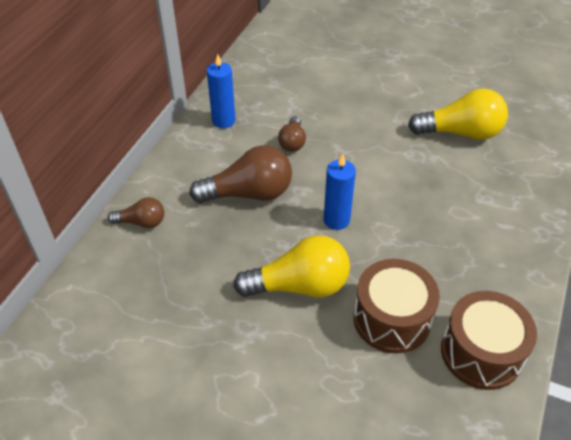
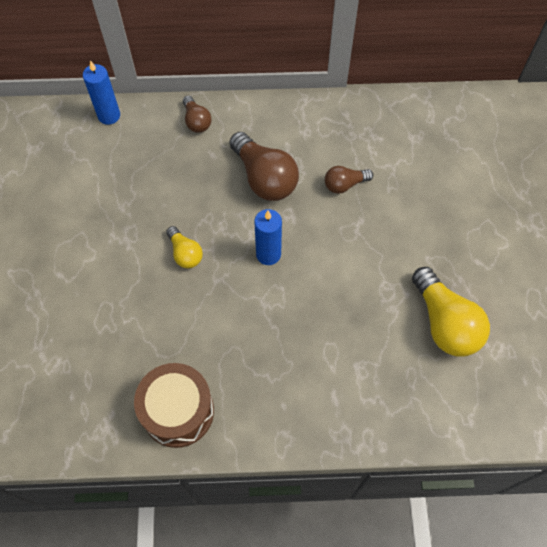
camera: 65 degrees right, 15 degrees up
blue candle [207,54,235,128] -> blue candle moved to [83,61,120,125]
yellow light bulb [233,235,350,297] -> yellow light bulb [166,226,203,269], size x0.55
brown drum [353,259,440,354] -> none

